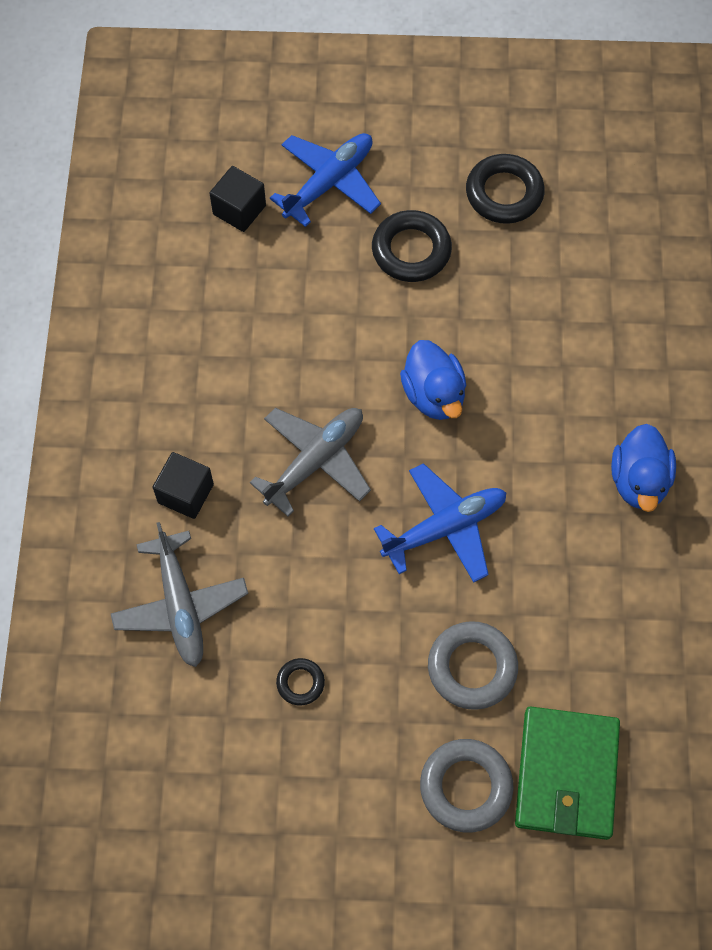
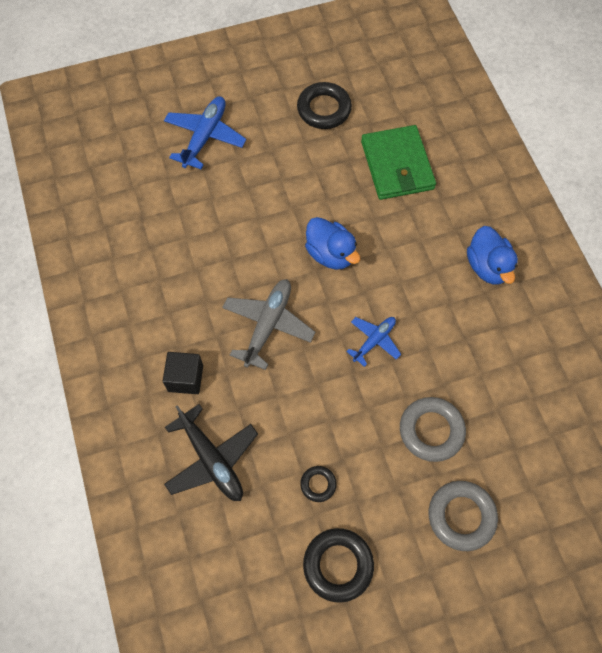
camera: 20 degrees left, 0 degrees up
grey plane [111,522,248,667] -> black plane [164,404,258,501]
black cube [209,166,266,232] -> none
black ring [372,210,452,282] -> black ring moved to [303,528,374,603]
blue plane [374,463,507,583] -> blue plane [346,317,401,367], size x0.62
green wallet [515,706,620,840] -> green wallet moved to [361,125,436,200]

